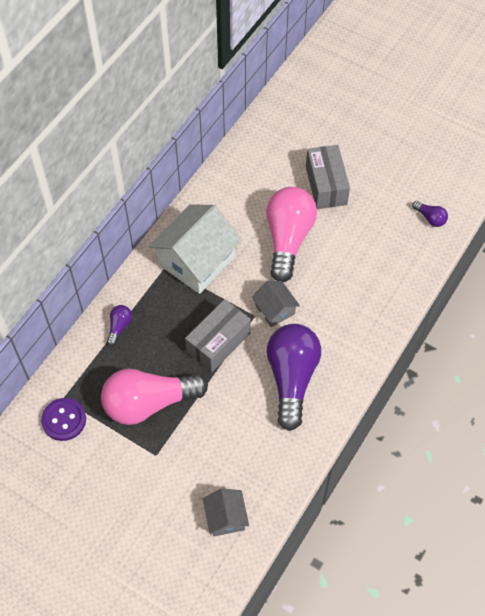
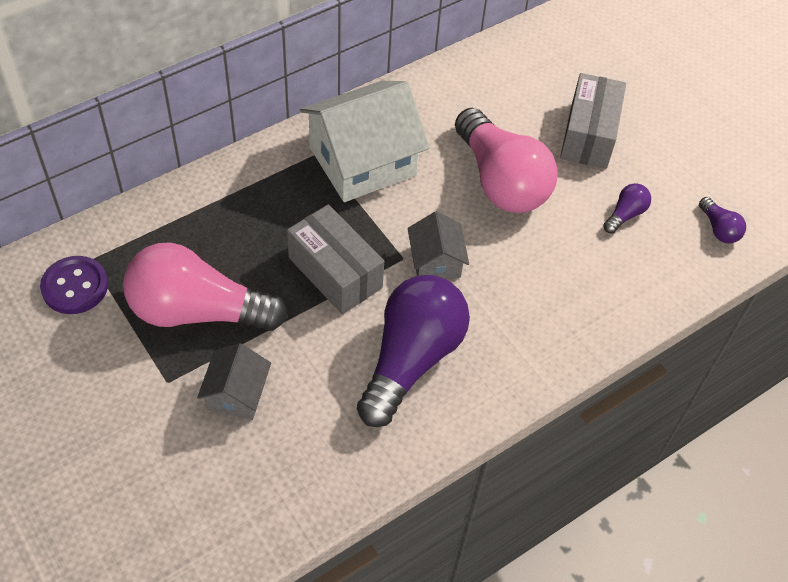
camera: 20 degrees right, 5 degrees down
purple light bulb [107,305,132,346] -> purple light bulb moved to [603,183,651,234]
grey box [185,299,251,372] -> grey box turned 75 degrees clockwise [287,204,384,315]
grey house [203,488,249,536] -> grey house moved to [197,343,271,420]
pink light bulb [266,187,317,282] -> pink light bulb turned 120 degrees clockwise [455,108,558,213]

